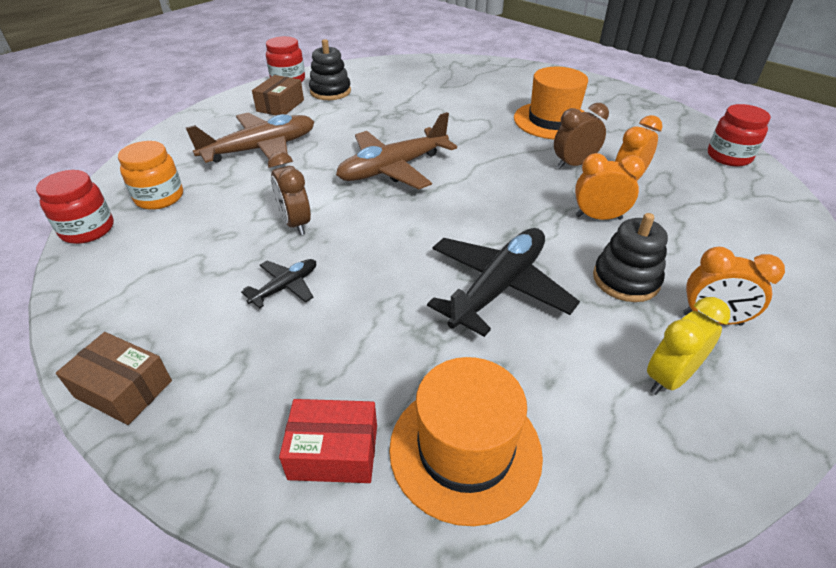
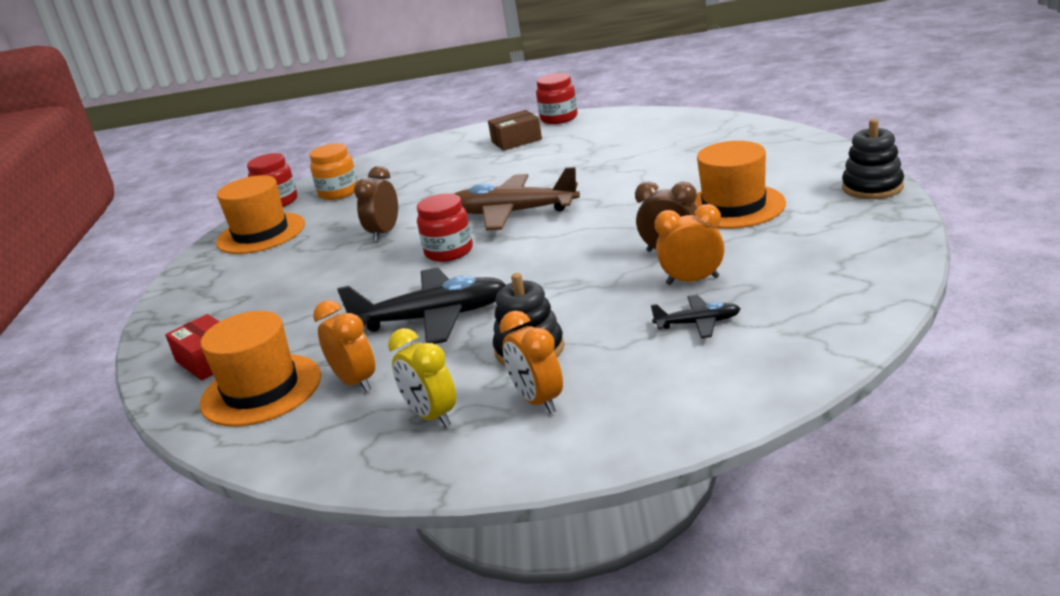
camera: 50 degrees right, 15 degrees down
brown box [56,332,172,425] -> none
brown plane [186,112,314,163] -> none
black plane [241,259,316,309] -> black plane moved to [651,295,740,338]
black stacking toy [309,39,351,100] -> black stacking toy moved to [842,119,904,199]
orange clock [575,153,645,220] -> orange clock moved to [313,300,375,392]
yellow clock [647,297,730,395] -> yellow clock turned 135 degrees counterclockwise [388,328,456,428]
red jar [708,104,771,167] -> red jar moved to [417,193,473,262]
none -> orange hat [216,175,305,254]

